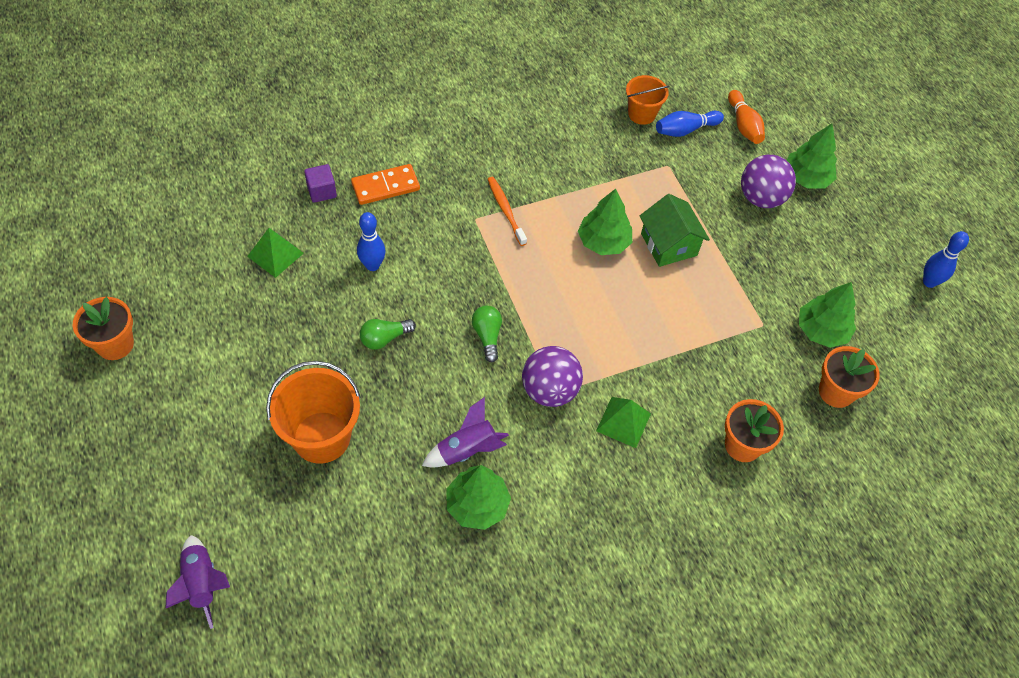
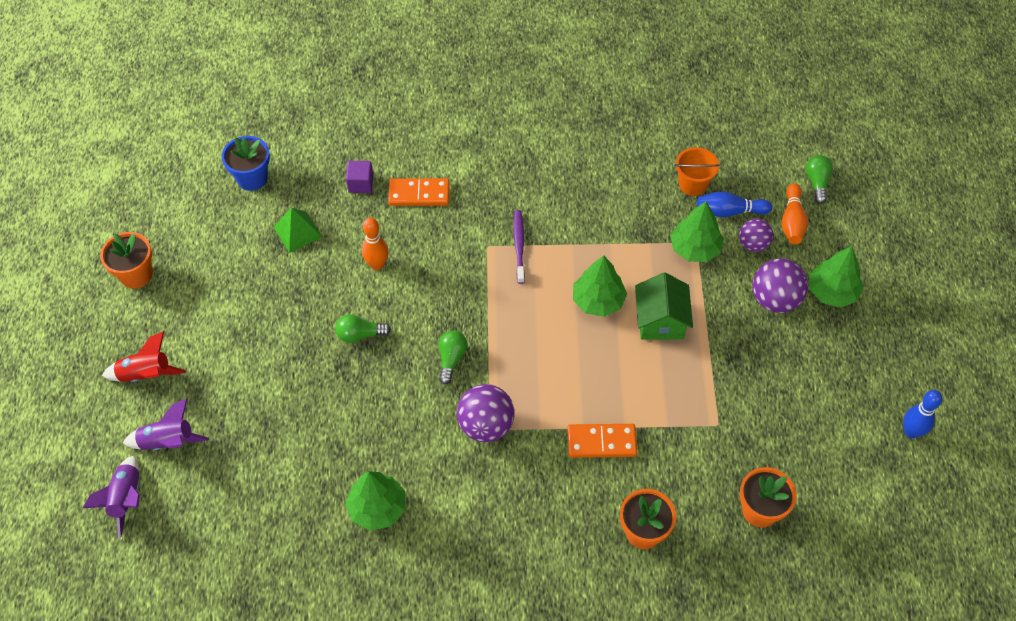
camera: 25 degrees right, 0 degrees up
orange bucket [266,361,361,464] -> none
blue bowling pin [357,212,386,271] -> orange bowling pin [362,218,389,270]
purple rocket [422,397,509,468] -> purple rocket moved to [123,398,209,450]
orange toothbrush [488,177,527,246] -> purple toothbrush [513,210,525,284]
green pyramid [596,397,651,448] -> none
green tree [799,282,856,348] -> green tree moved to [670,201,724,262]
none -> red rocket [102,331,186,382]
none -> blue flower pot [222,136,270,191]
none -> orange domino [567,424,637,458]
none -> purple ball [739,219,773,252]
none -> green light bulb [806,155,833,204]

